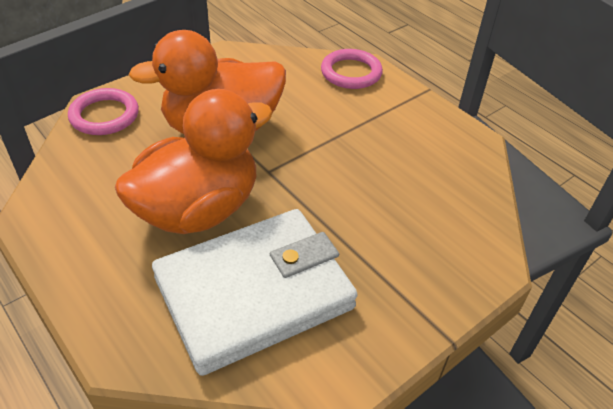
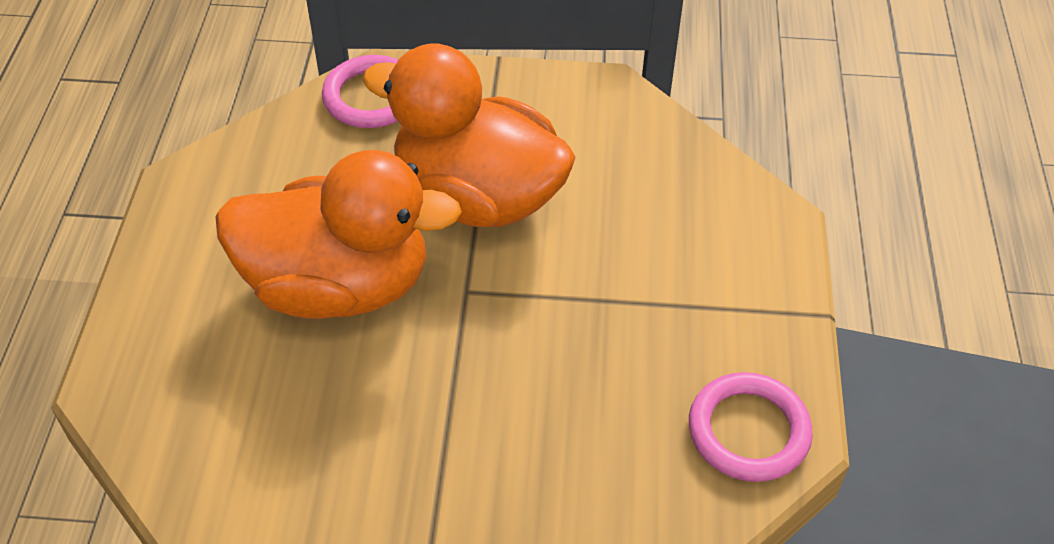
camera: 45 degrees right, 5 degrees up
white wallet [152,209,358,376] -> none
pink ring [321,49,383,89] -> pink ring moved to [689,372,813,482]

